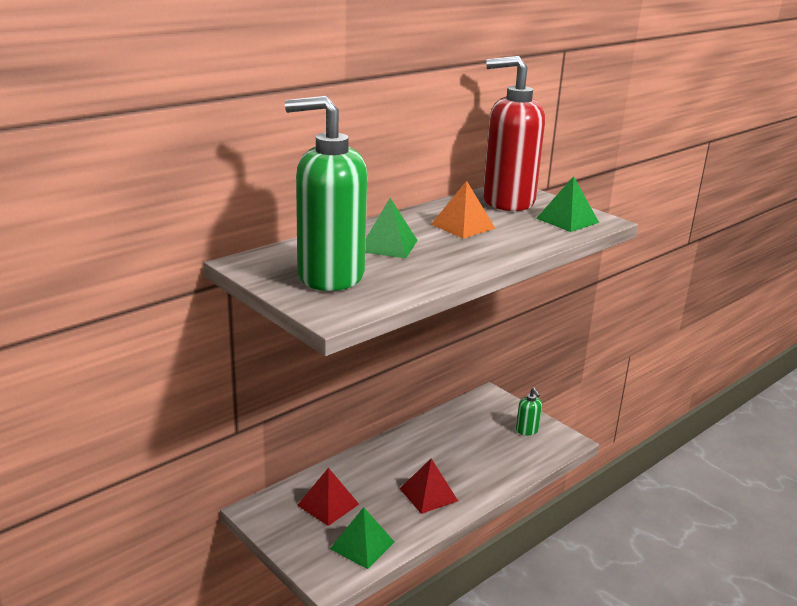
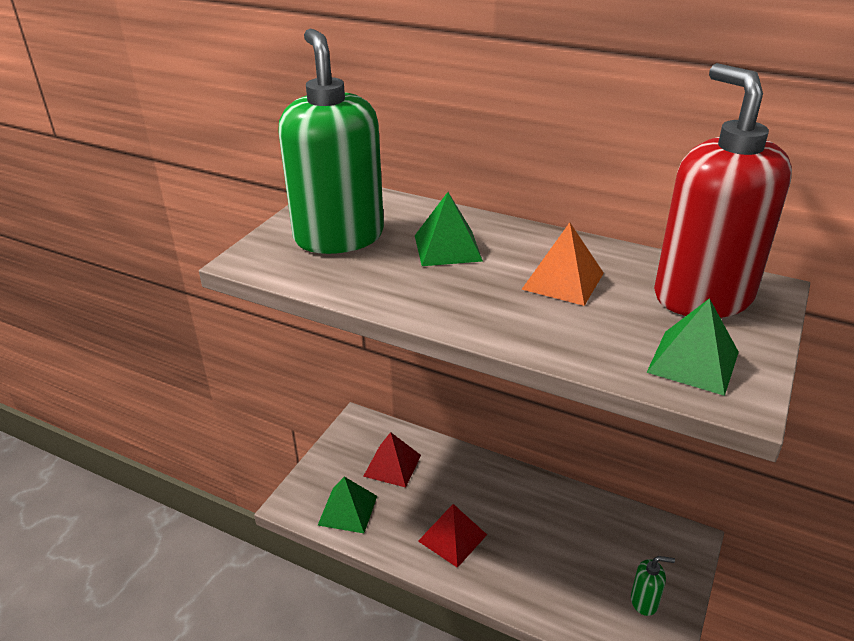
camera: 70 degrees right, 10 degrees up
green soap dispenser [516,388,542,435] -> green soap dispenser turned 135 degrees counterclockwise [631,556,675,616]

